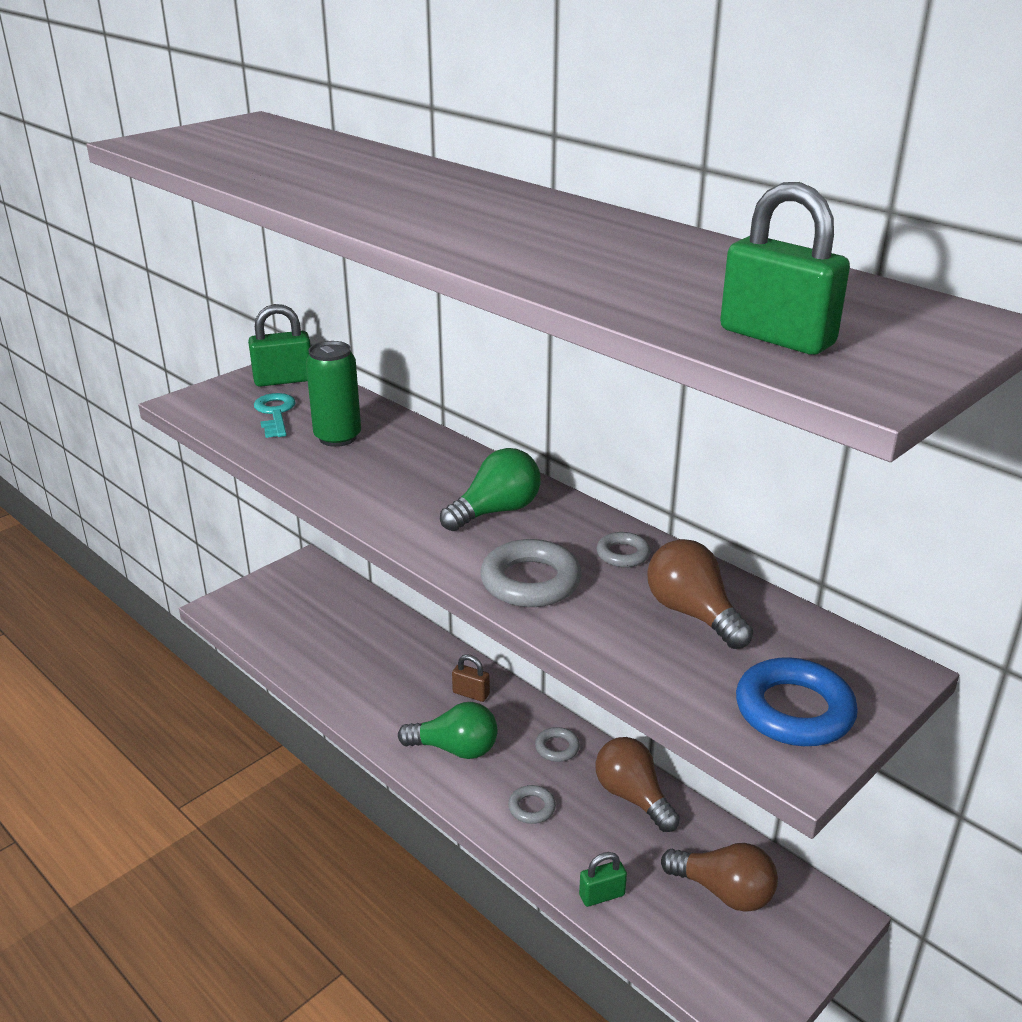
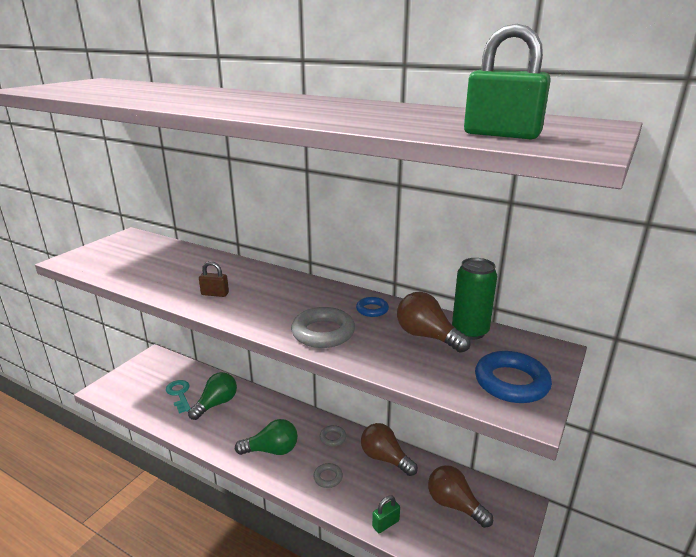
camera: 15 degrees left, 5 degrees down
green padlock [248,304,311,387] -> none
turquoise key [254,393,296,438] -> turquoise key moved to [166,380,191,414]
green can [306,341,361,447] -> green can moved to [452,258,497,340]
green light bulb [440,448,541,531] -> green light bulb moved to [188,372,237,420]
brown padlock [452,654,490,702] -> brown padlock moved to [199,261,229,297]
grey ring [597,532,650,567] -> blue ring [356,297,389,317]
brown light bulb [661,843,778,912] -> brown light bulb turned 150 degrees counterclockwise [428,465,493,528]

